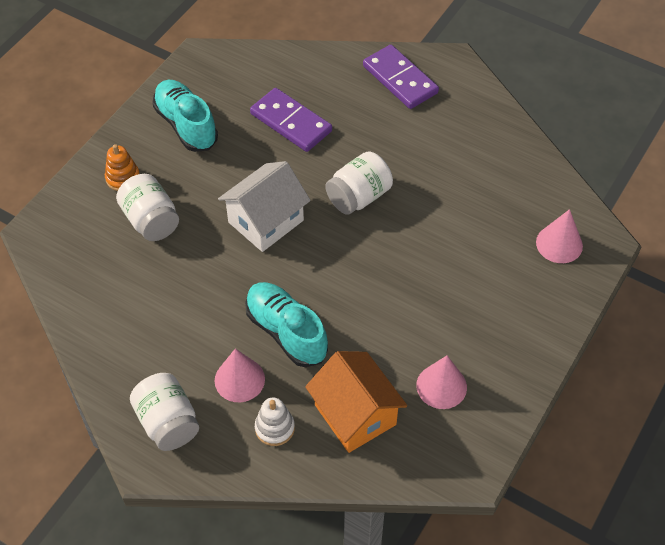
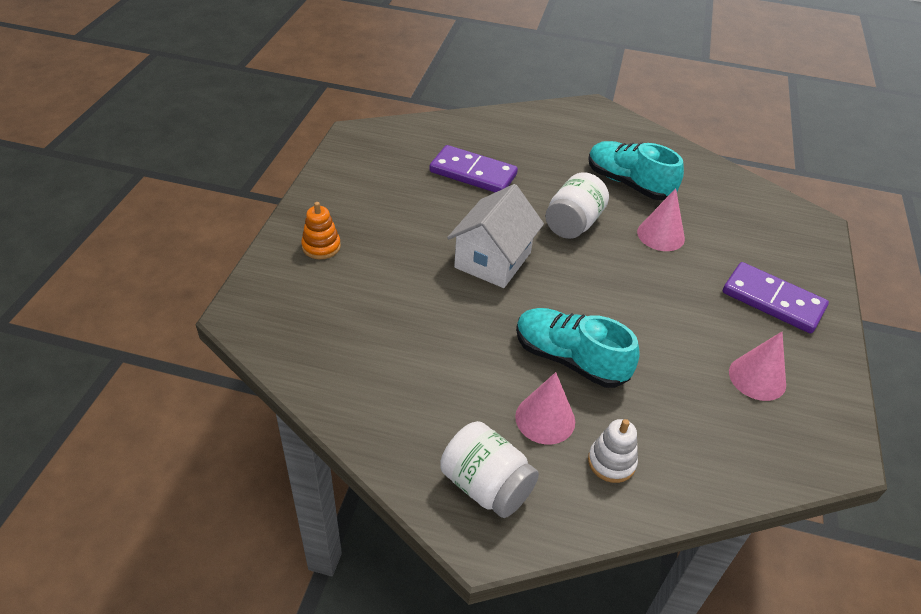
camera: 20 degrees left, 10 degrees down
white jar [116,174,179,241] -> none
turquoise shoe [152,80,218,152] -> turquoise shoe moved to [588,141,684,200]
orange house [305,351,407,453] -> none
purple domino [363,45,439,109] -> purple domino moved to [723,262,829,333]
pink cone [536,209,583,263] -> pink cone moved to [637,188,685,251]

